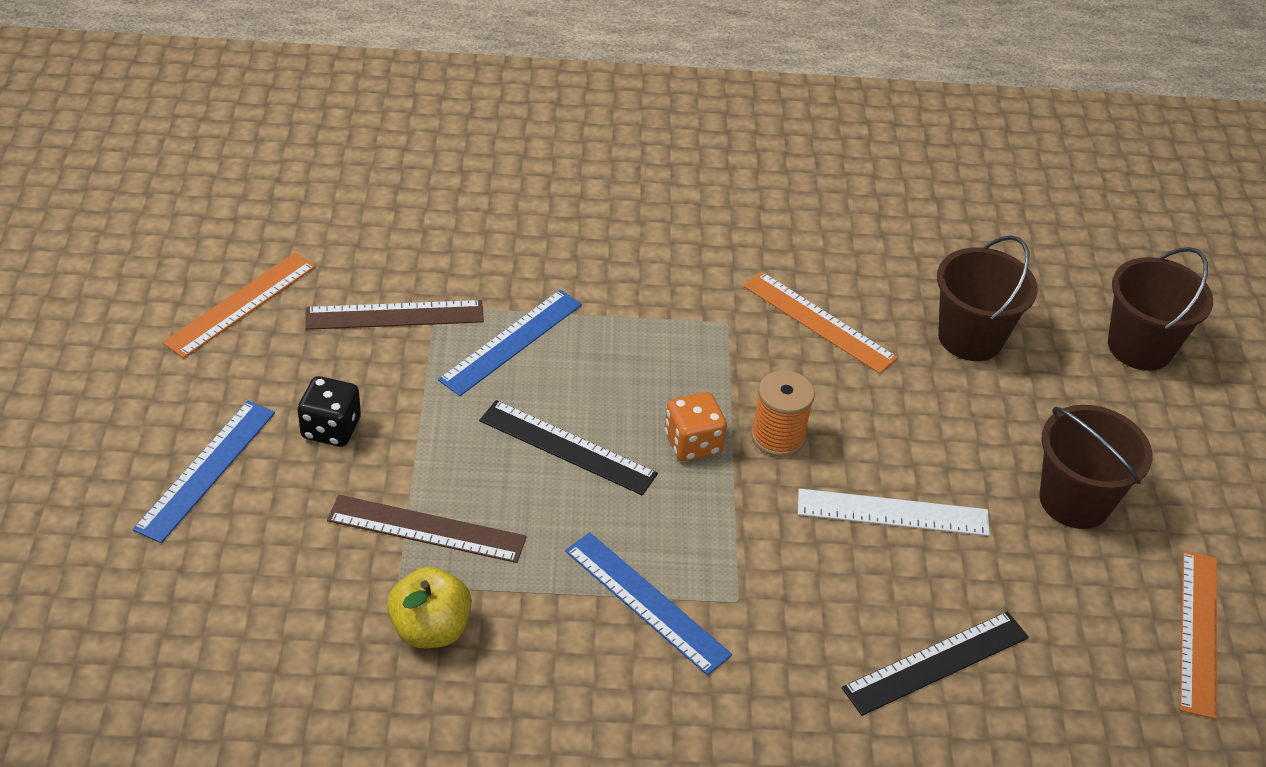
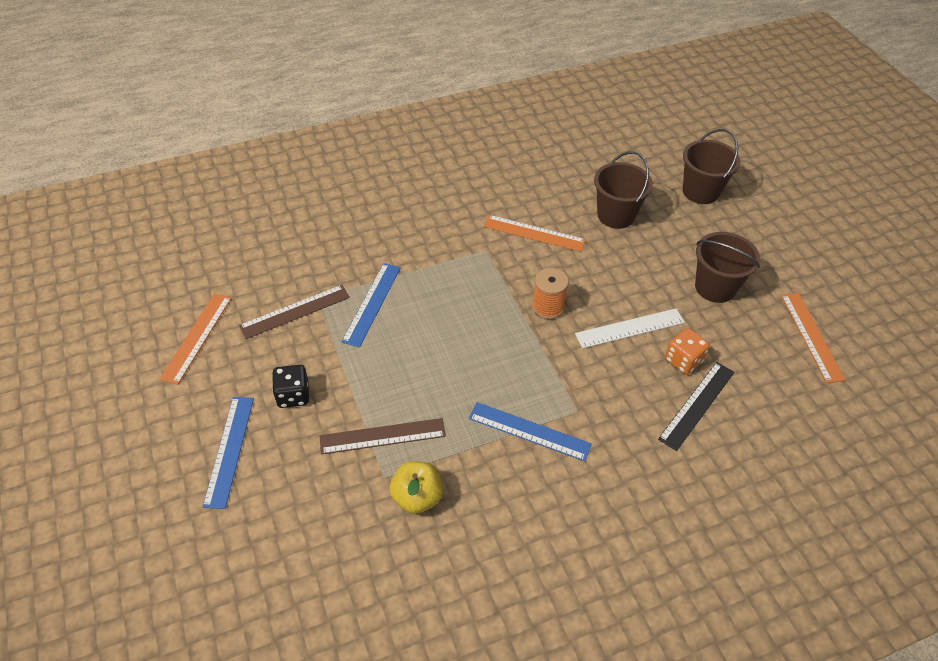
camera: 20 degrees left, 5 degrees up
black ruler [479,400,658,496] -> none
orange dice [665,392,727,462] -> orange dice moved to [665,328,710,375]

